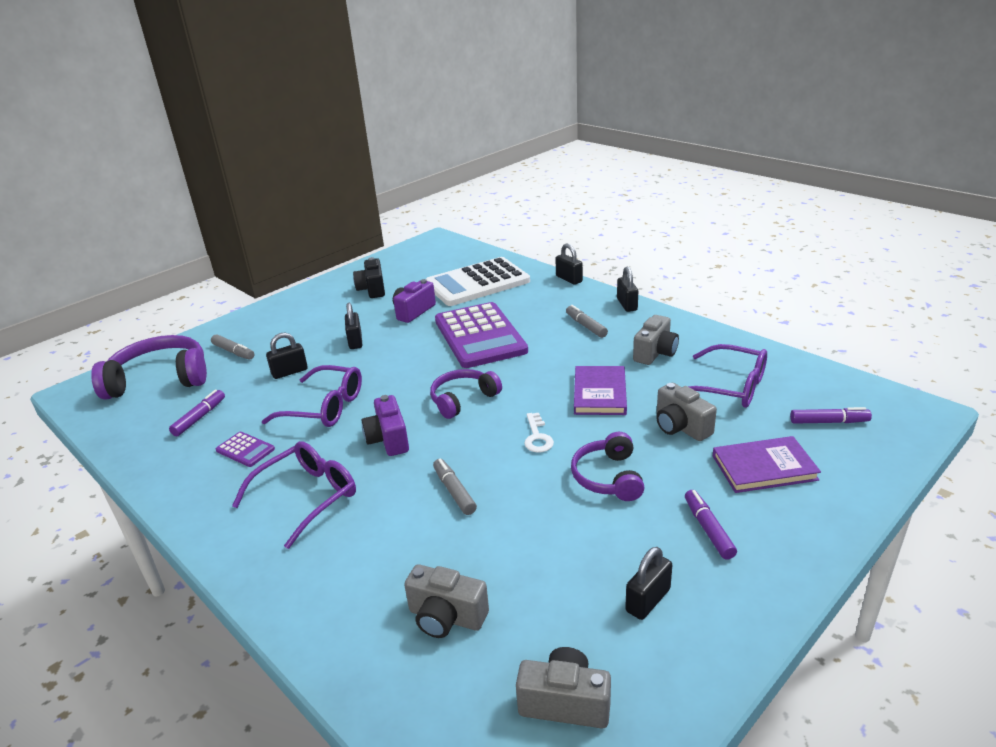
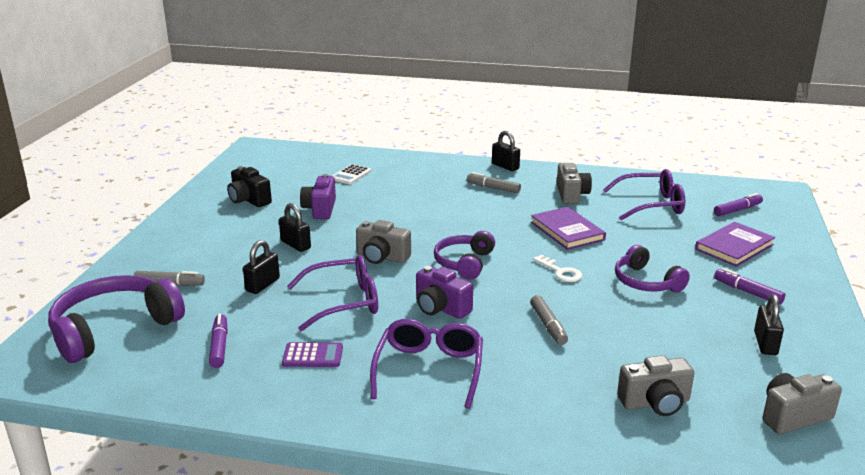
camera: 35 degrees left, 5 degrees down
white calculator [426,257,530,306] -> white calculator [332,164,371,184], size x0.41
grey marker [433,458,477,515] -> grey marker turned 135 degrees counterclockwise [530,295,568,345]
purple calculator [435,302,528,368] -> none
black padlock [555,243,583,285] -> none
grey camera [656,382,717,441] -> grey camera moved to [356,220,411,264]

